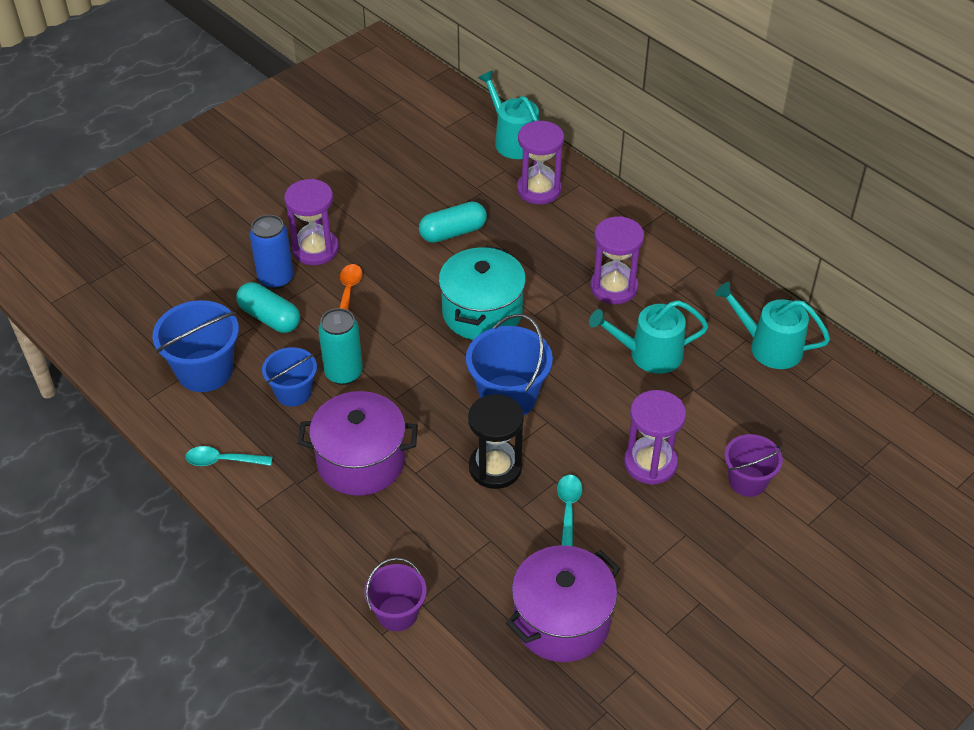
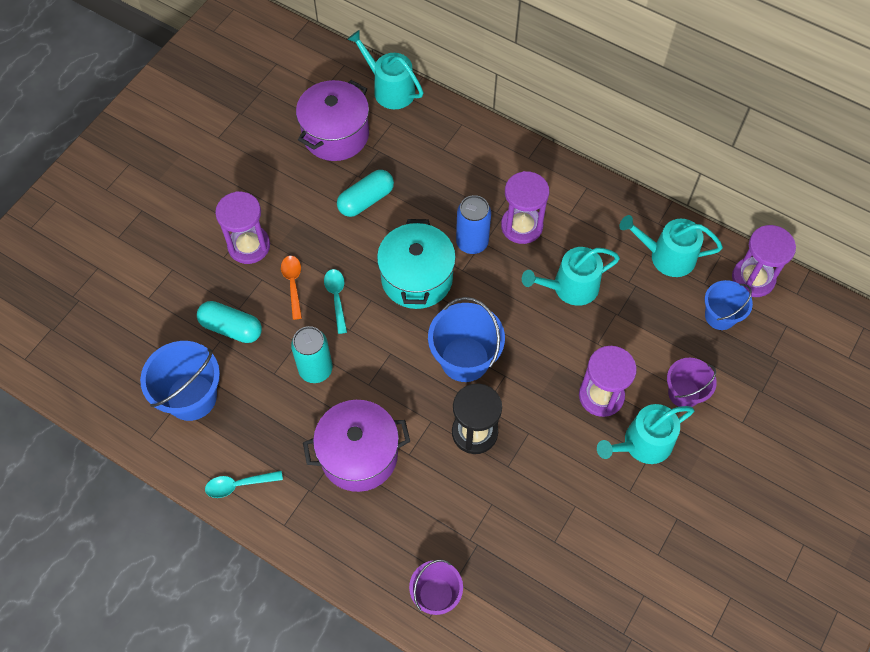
camera: 15 degrees left, 15 degrees up
blue can [250,215,294,289] -> blue can moved to [456,195,491,254]
blue bucket [262,347,317,406] -> blue bucket moved to [705,280,753,330]
purple pot [506,545,621,662] -> purple pot moved to [296,80,369,161]
purple hourglass [517,120,564,204] -> purple hourglass moved to [732,225,796,297]
turquoise spoon [557,475,583,546] -> turquoise spoon moved to [324,269,347,334]
none -> turquoise watering can [597,404,694,464]

